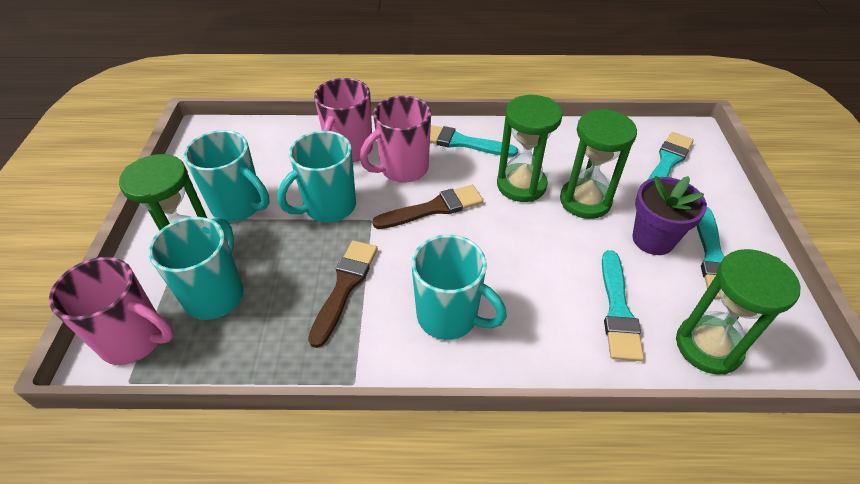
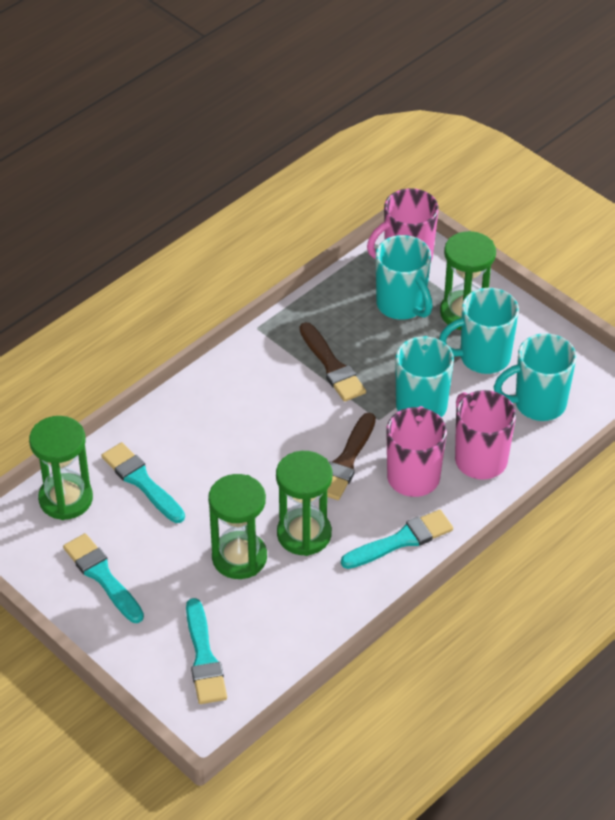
camera: 135 degrees right, 0 degrees up
turquoise mug [412,235,507,340] -> turquoise mug moved to [494,333,576,421]
purple flower pot [632,176,707,255] -> none

